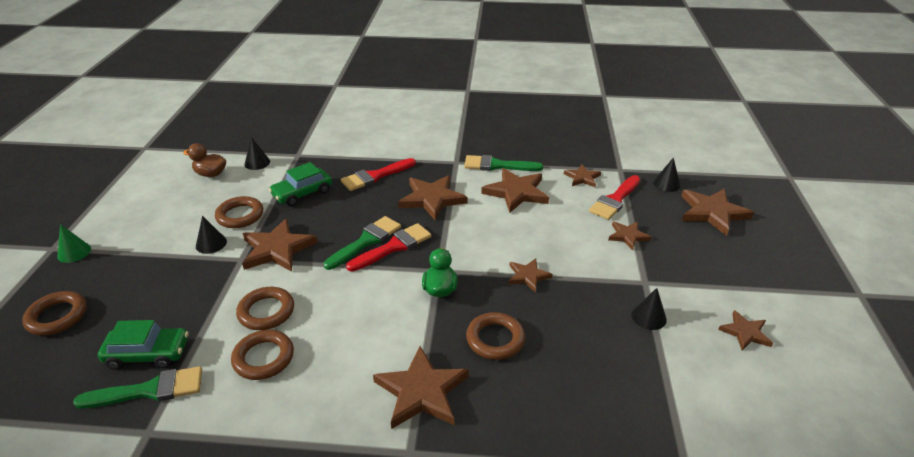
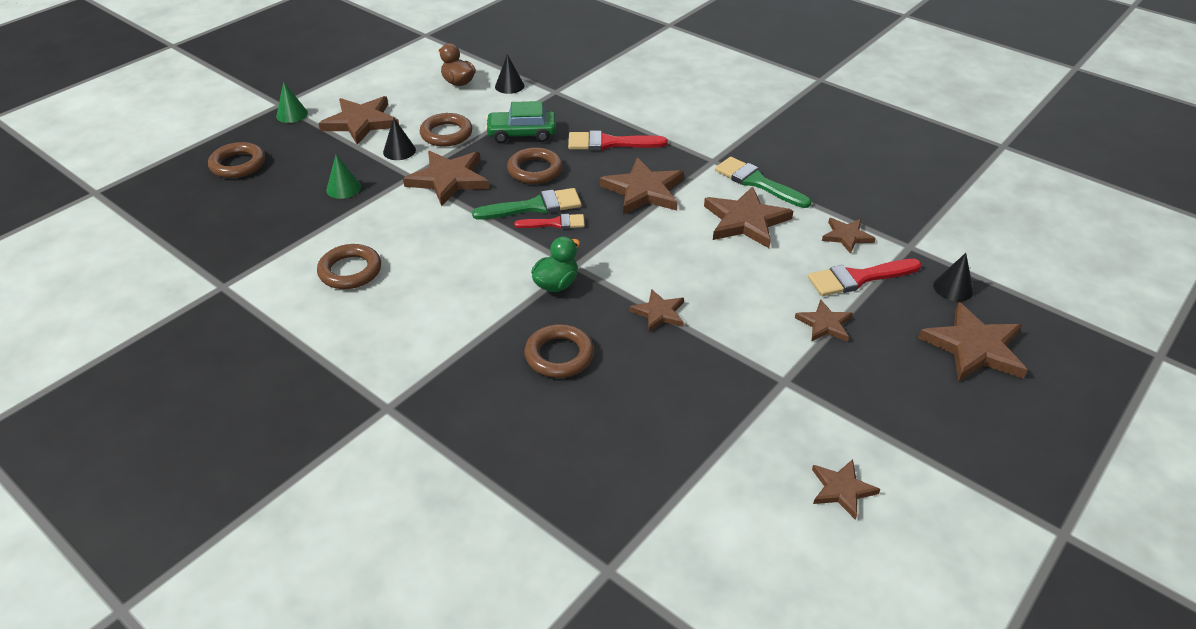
camera: 35 degrees right, 5 degrees up
green brush [73,366,202,409] -> none
green car [98,320,189,370] -> none
brown ring [236,287,294,330] -> brown ring moved to [507,147,563,184]
red brush [346,223,432,272] -> red brush [514,214,585,229], size x0.63
brown star [373,346,469,429] -> brown star moved to [318,96,399,145]
black cone [631,288,667,330] -> none
none -> green cone [326,155,361,199]

